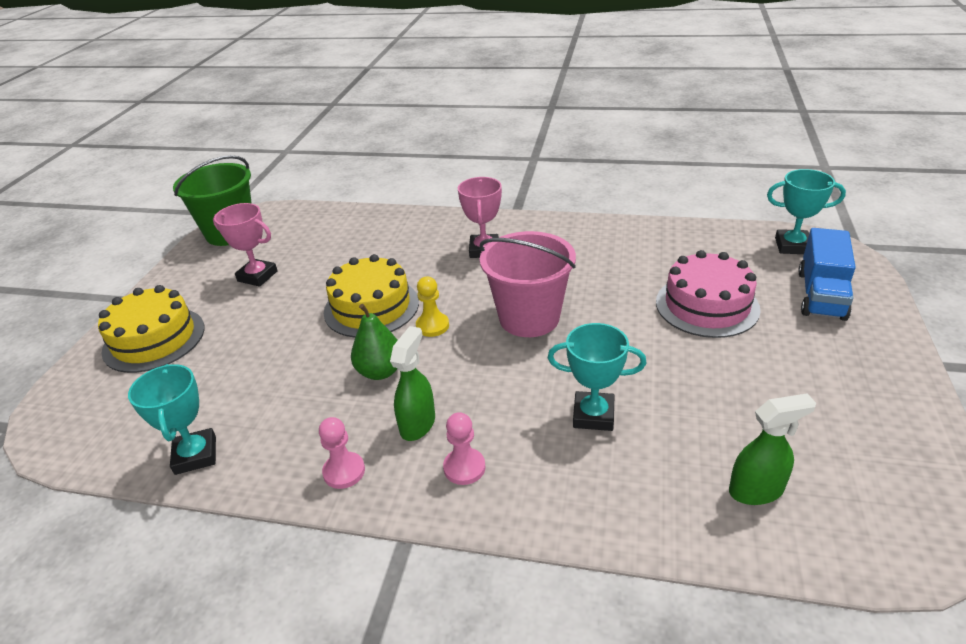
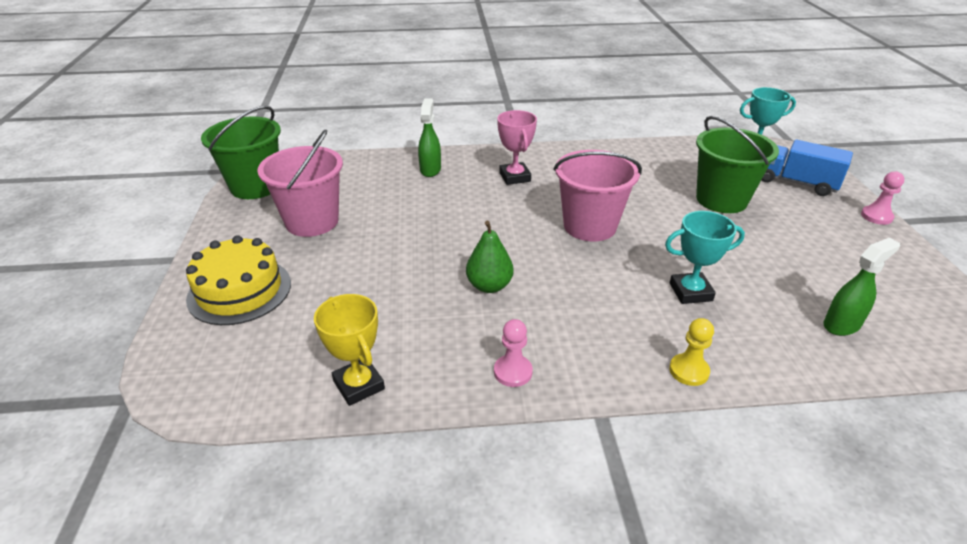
camera: 20 degrees left, 0 degrees up
turquoise trophy [128,364,216,475] -> yellow trophy [314,294,385,406]
pink trophy [213,203,278,287] -> pink bucket [257,129,343,237]
yellow cake [324,254,419,338] -> none
green spray bottle [390,326,435,441] -> green spray bottle moved to [418,98,441,177]
yellow pawn [416,276,449,337] -> yellow pawn moved to [669,318,714,386]
pink pawn [443,412,485,485] -> pink pawn moved to [861,171,904,225]
pink cake [656,250,761,338] -> green bucket [696,116,779,213]
blue truck [798,228,856,321] -> blue truck turned 120 degrees clockwise [762,140,853,196]

